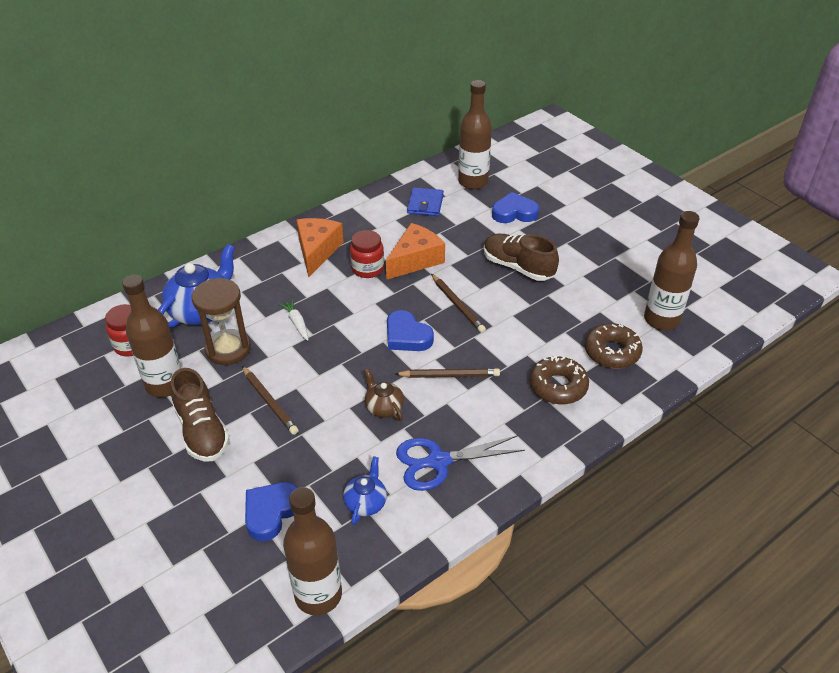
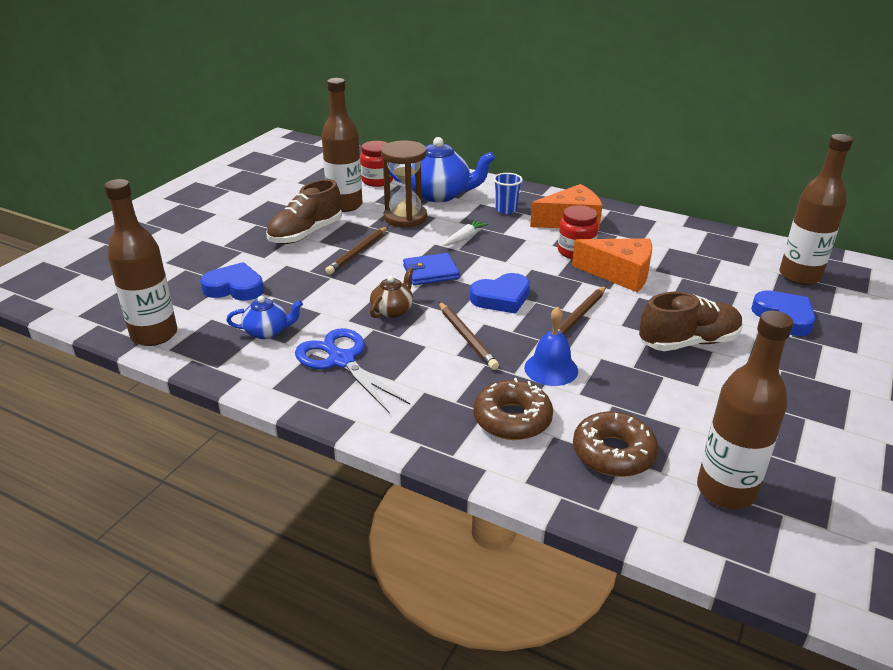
camera: 65 degrees right, 10 degrees down
blue heart [387,310,434,351] -> blue heart turned 135 degrees counterclockwise [470,273,530,314]
blue wallet [407,187,444,216] -> blue wallet moved to [403,253,460,285]
brown shoe [484,234,559,281] -> brown shoe turned 60 degrees clockwise [639,292,743,351]
none -> blue cup [493,173,523,214]
none -> blue bell [524,307,578,386]

